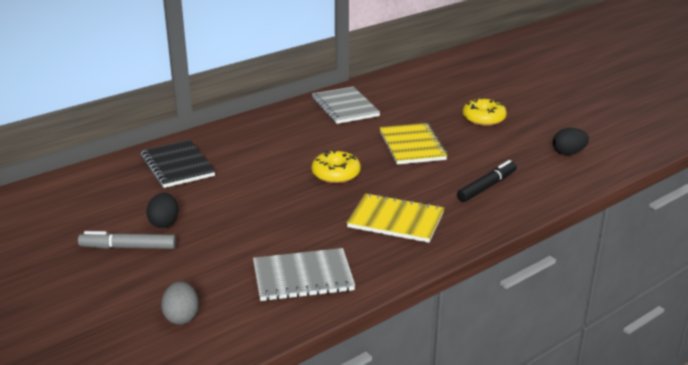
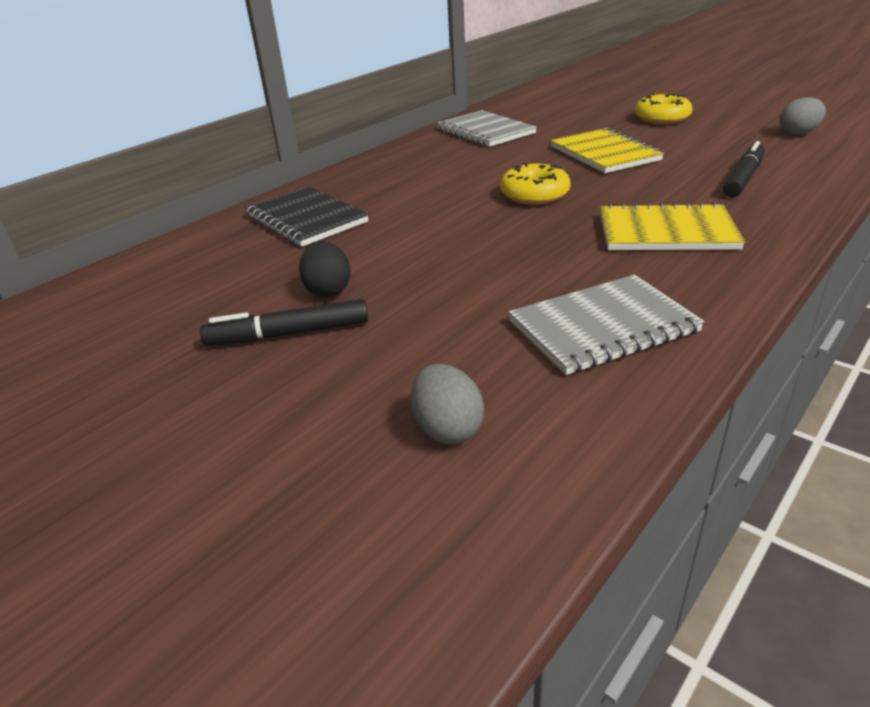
camera: 10 degrees left, 5 degrees up
grey marker [78,231,176,249] -> black marker [200,299,368,346]
black egg [553,128,589,155] -> grey egg [780,97,826,135]

